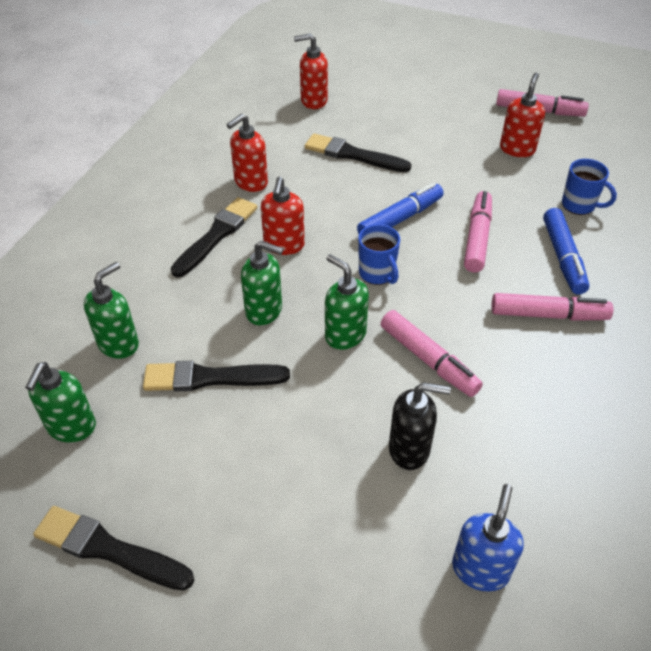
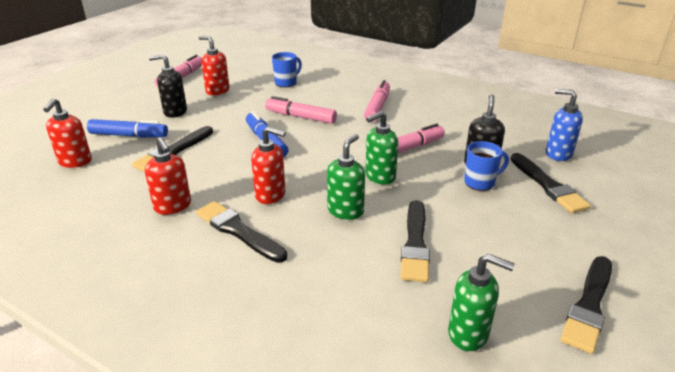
camera: 80 degrees left, 15 degrees down
green soap dispenser [84,262,139,359] -> none
blue mug [358,224,400,285] -> blue mug moved to [464,141,509,191]
blue marker [543,208,589,295] -> blue marker moved to [87,119,168,138]
none -> black soap dispenser [149,54,187,118]
none -> black brush [510,153,591,213]

